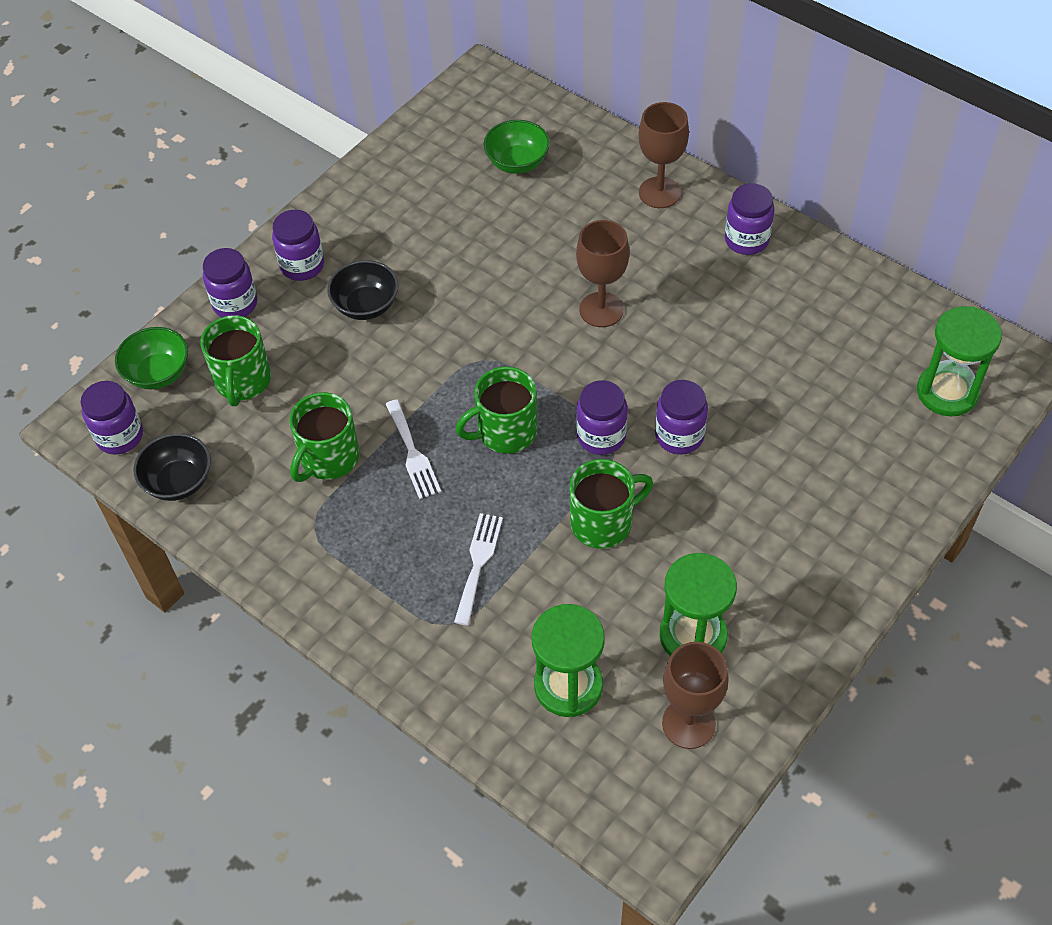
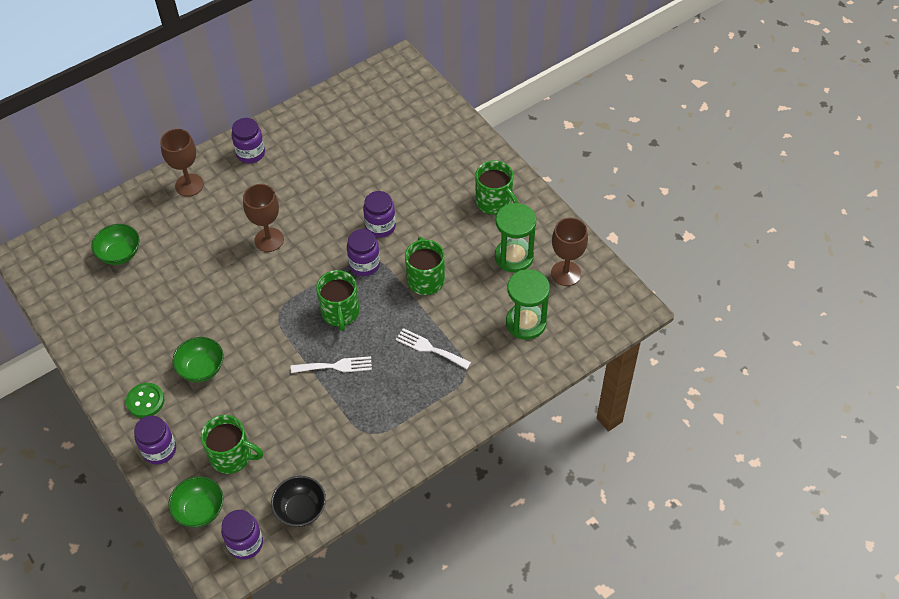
camera: 75 degrees left, 0 degrees up
purple jar [272,210,324,281] -> green button [126,383,164,418]
green mug [289,392,359,482] -> green mug moved to [475,160,518,214]
black bowl [327,260,398,320] -> green bowl [172,337,223,382]
green hourglass [917,306,1002,416] -> none

